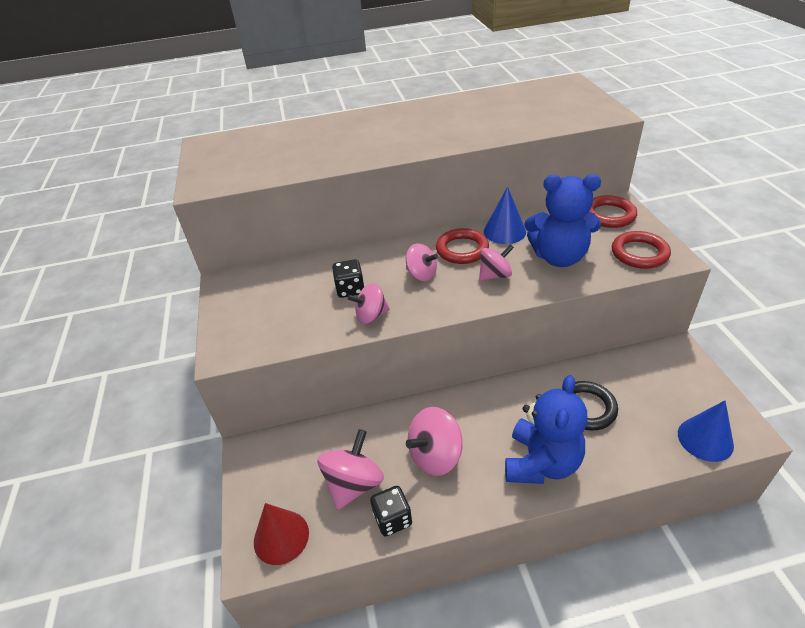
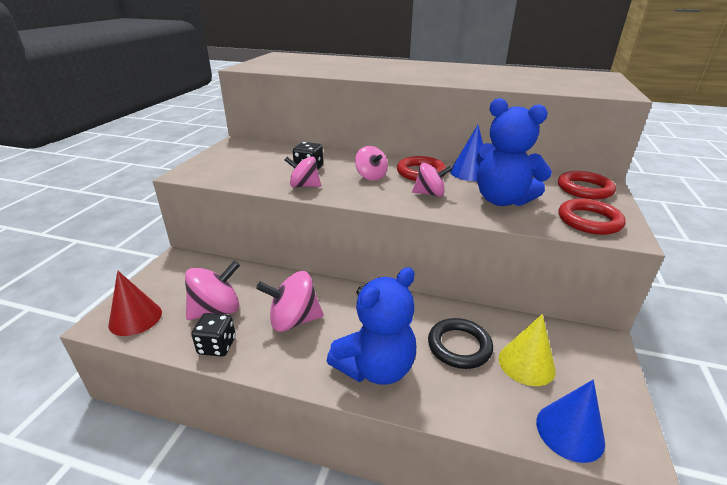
camera: 25 degrees right, 10 degrees down
none -> yellow cone [499,314,556,386]

